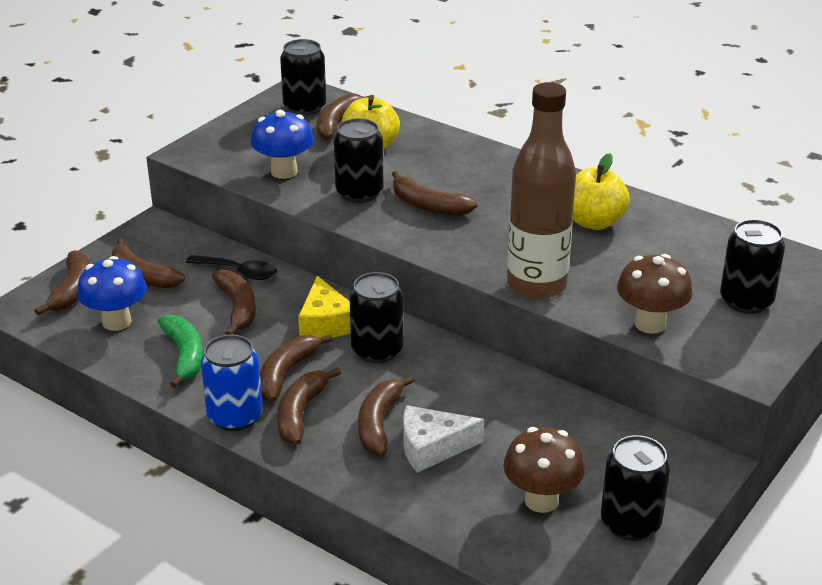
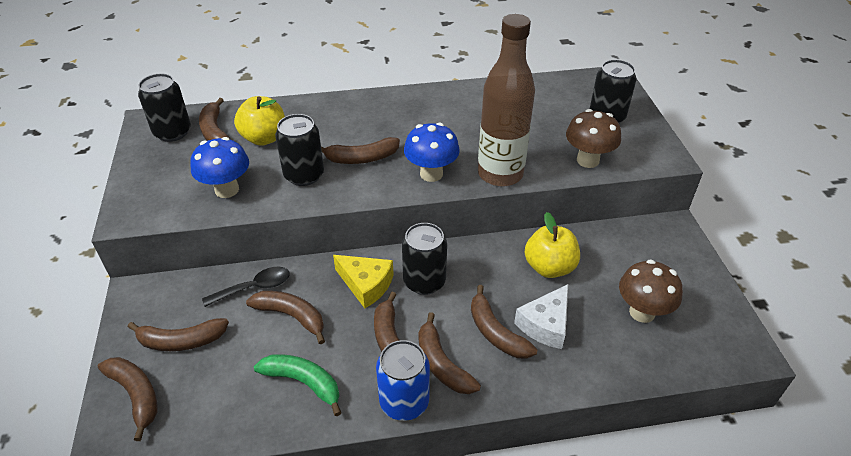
camera: 45 degrees left, 10 degrees up
blue mushroom [77,256,147,331] -> blue mushroom moved to [404,123,460,182]
yellow apple [573,153,630,230] -> yellow apple moved to [525,212,580,278]
black can [601,435,670,541] -> none

